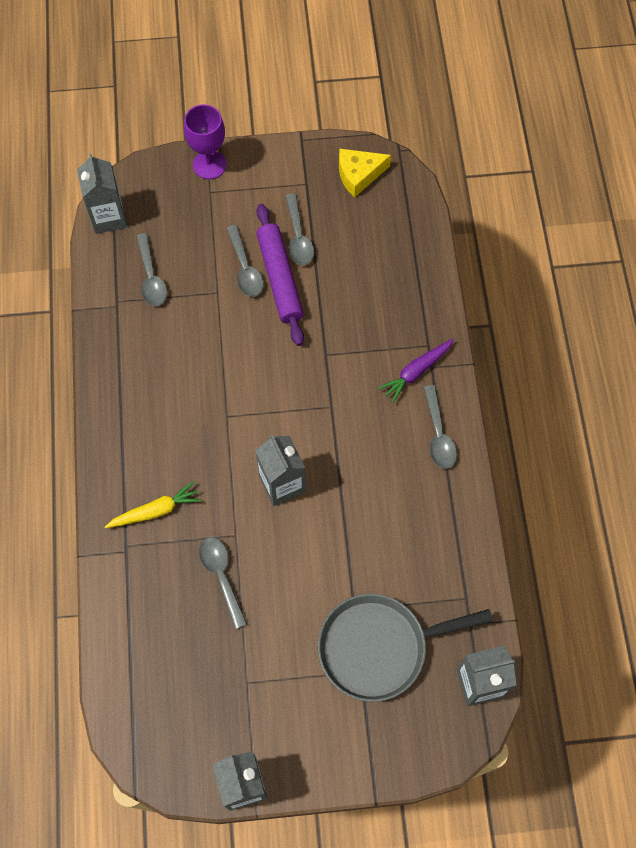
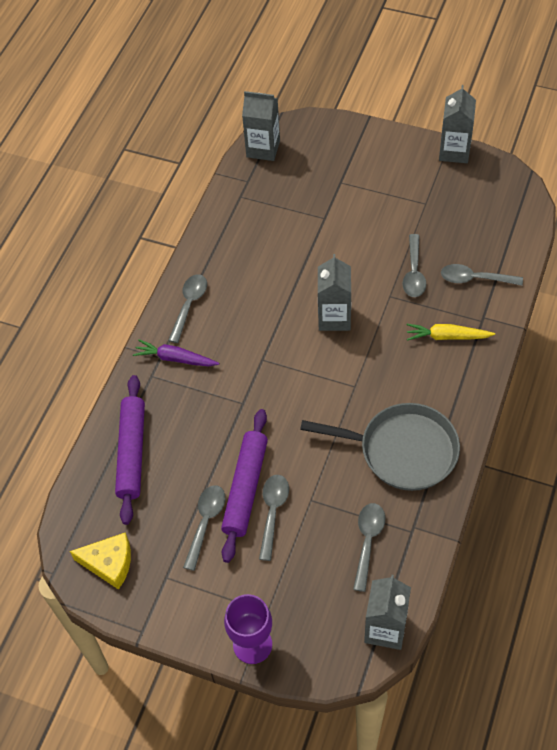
camera: 150 degrees left, 10 degrees down
grey pan [318,594,493,702] -> grey pan moved to [300,403,460,491]
purple carrot [378,339,454,403] -> purple carrot turned 150 degrees counterclockwise [133,339,219,366]
none -> purple rolling pin [115,375,145,525]
none -> grey spoon [441,264,523,286]

